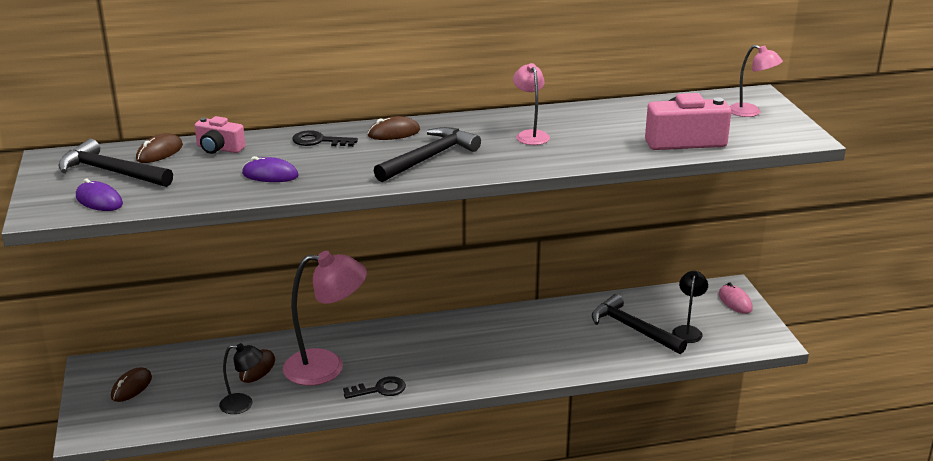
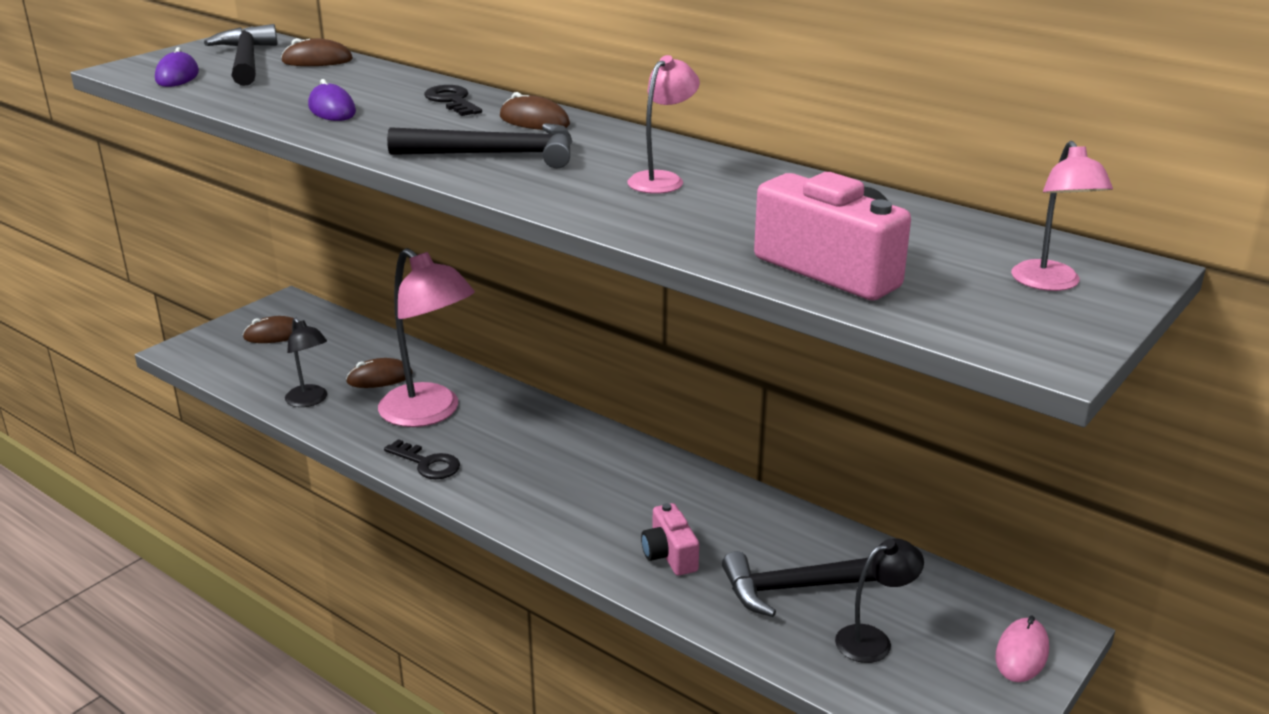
camera: 50 degrees right, 0 degrees up
pink camera [195,116,245,154] -> pink camera moved to [641,503,699,576]
black hammer [592,294,687,354] -> black hammer turned 105 degrees counterclockwise [722,551,877,617]

